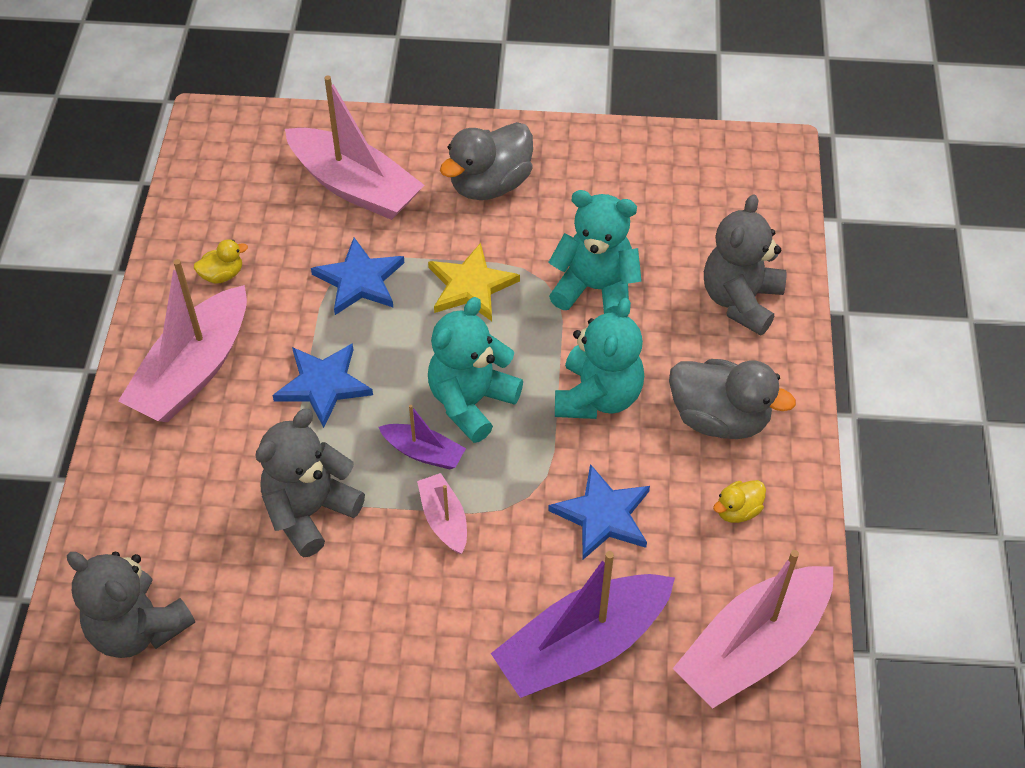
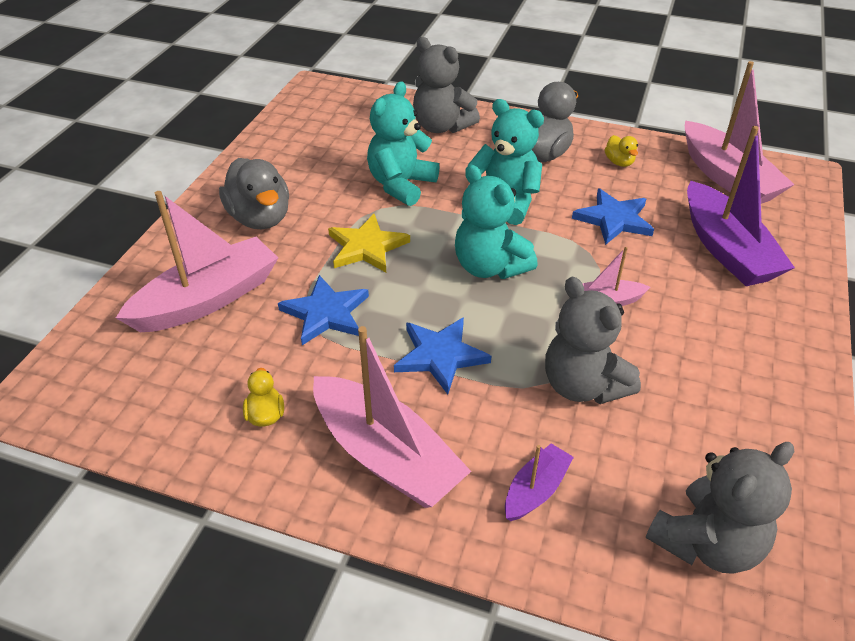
camera: 75 degrees left, 10 degrees down
purple boat [379,405,466,470] -> purple boat moved to [505,444,574,521]

